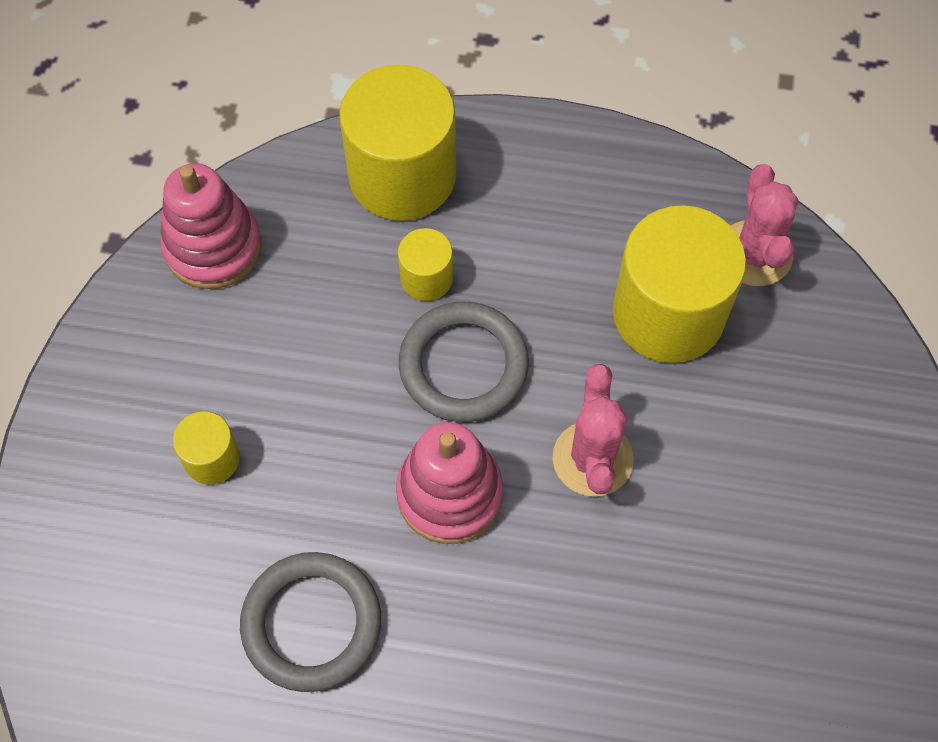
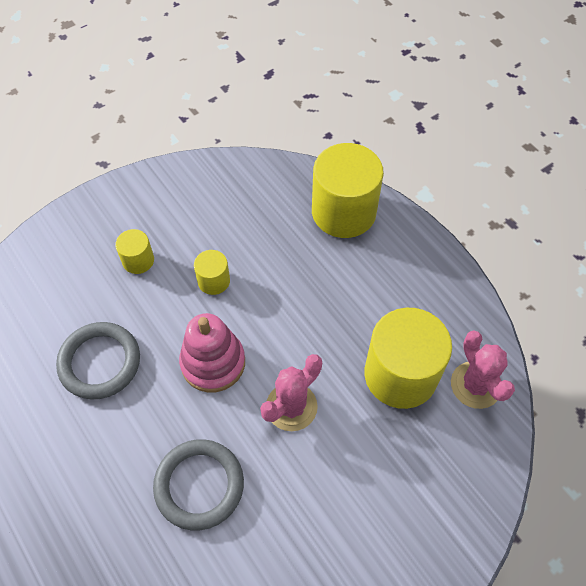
camera: 45 degrees right, 5 degrees down
pink stacking toy [160,163,261,289] -> none
yellow cylinder [398,228,453,301] -> yellow cylinder moved to [194,250,230,295]
grey ring [399,302,529,422] -> grey ring moved to [153,439,244,530]
pink cactus [731,164,798,286] -> pink cactus turned 60 degrees counterclockwise [451,330,515,409]

